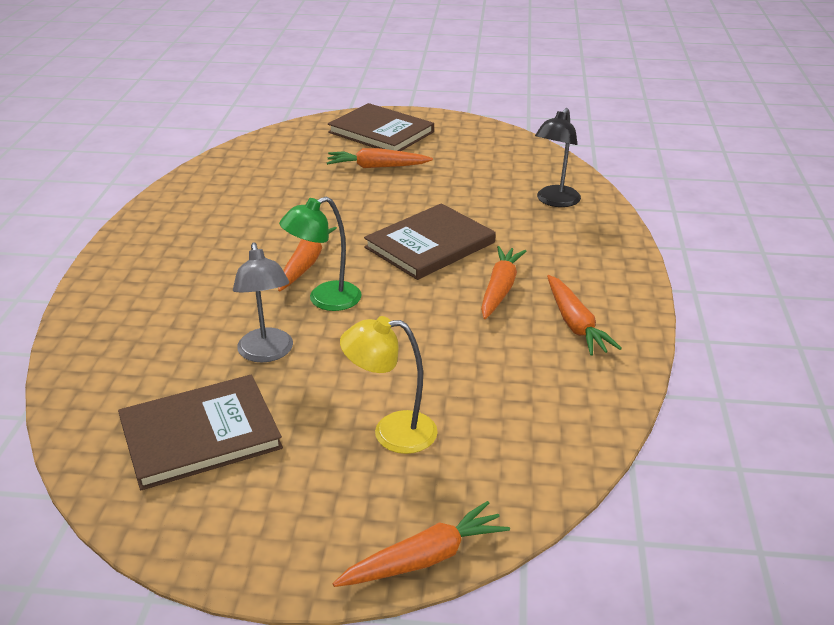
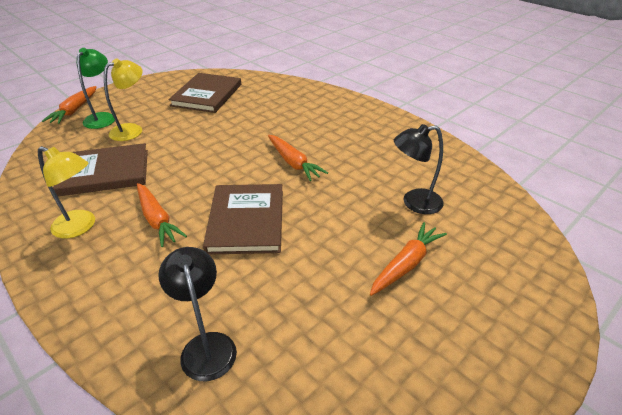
camera: 130 degrees right, 5 degrees up
grey lamp [233,242,293,362] -> none
green lamp [279,197,362,311] -> green lamp moved to [76,48,115,129]
brown book [328,103,434,151] -> brown book moved to [53,143,148,196]
orange carrot [547,275,622,356] -> yellow lamp [38,146,95,238]
none -> black lamp [394,124,444,214]

